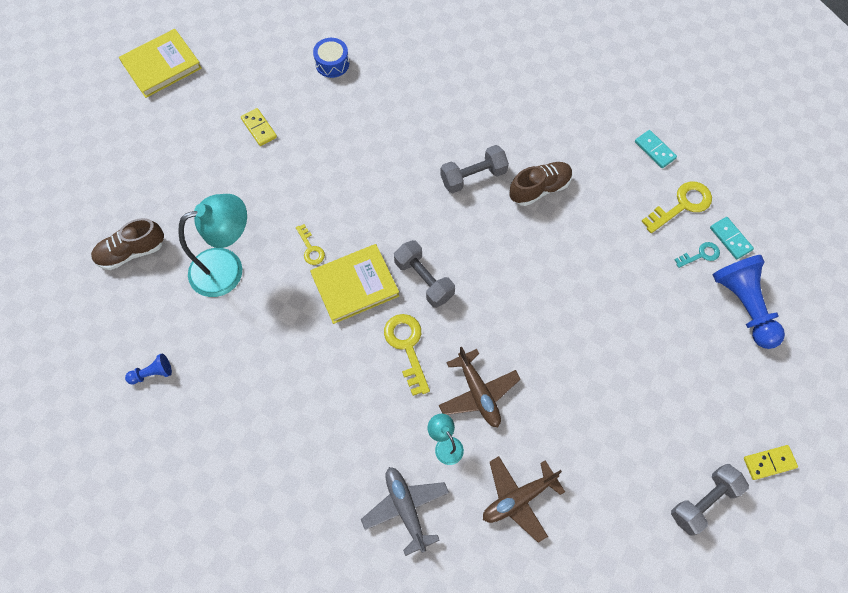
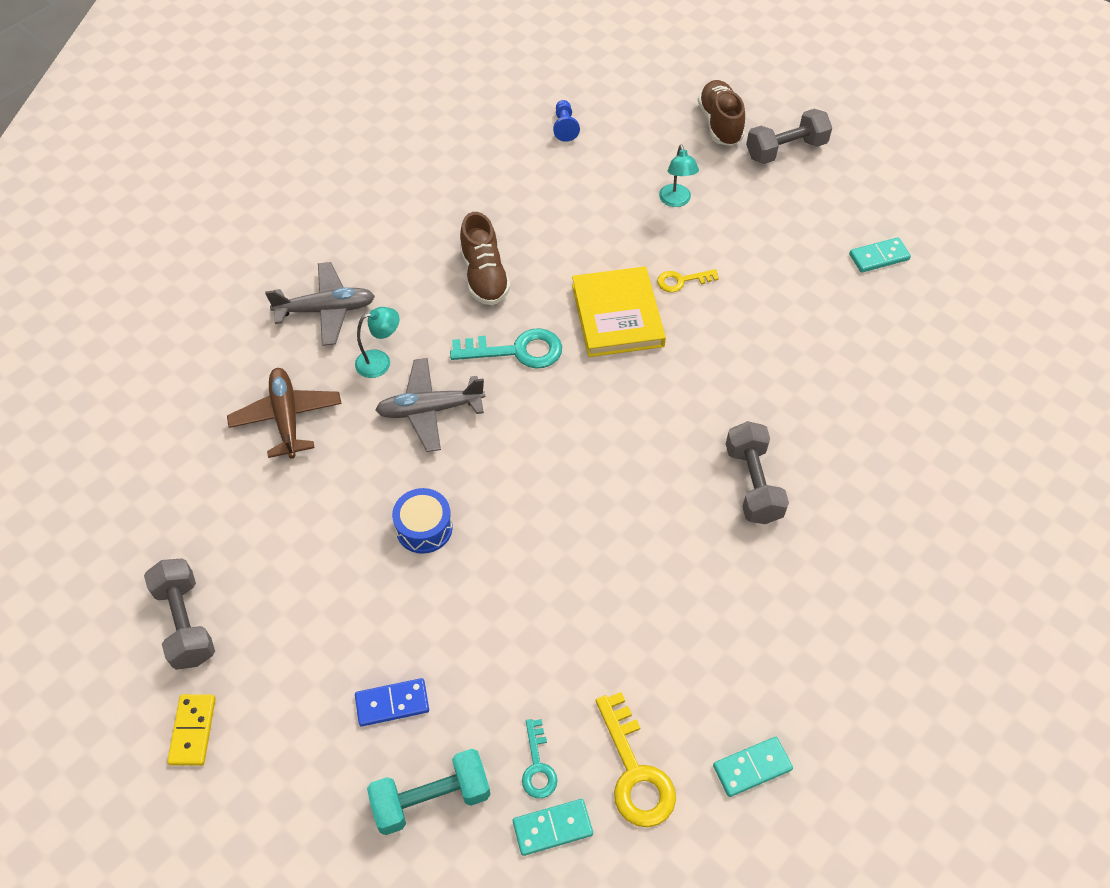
camera: 105 degrees right, 10 degrees down
yellow book [119,29,202,98] -> none
turquoise lamp [178,194,247,297] -> turquoise lamp [659,145,699,207], size x0.48
yellow domino [241,108,277,146] -> turquoise domino [849,237,911,273]
blue drum [313,38,349,78] -> blue drum moved to [392,488,453,554]
yellow key [384,314,430,396] -> turquoise key [450,328,562,368]
grey dumbbell [394,240,455,308] -> grey dumbbell moved to [746,109,832,164]
brown plane [439,347,521,427] -> grey plane [376,358,485,452]
brown shoe [509,162,573,206] -> brown shoe moved to [460,212,511,305]
blue pawn [713,255,785,349] -> turquoise dumbbell [367,749,491,835]
none -> blue domino [355,678,429,727]

